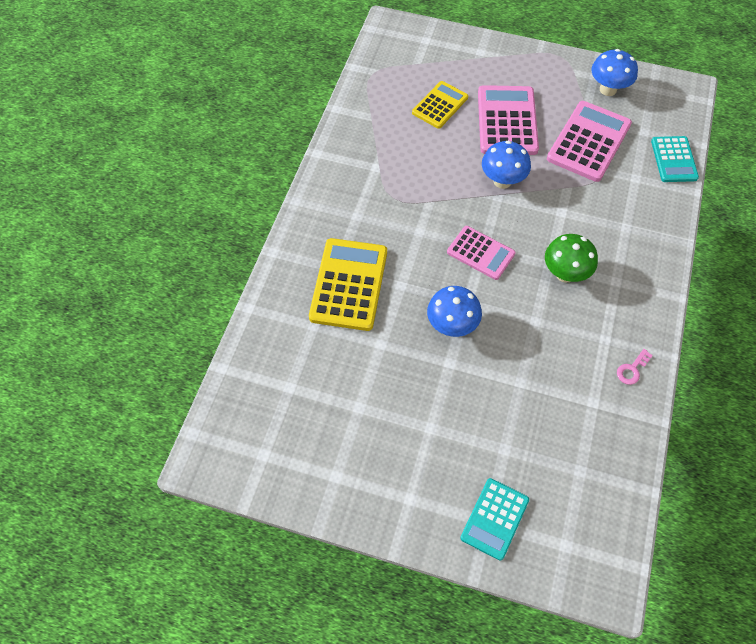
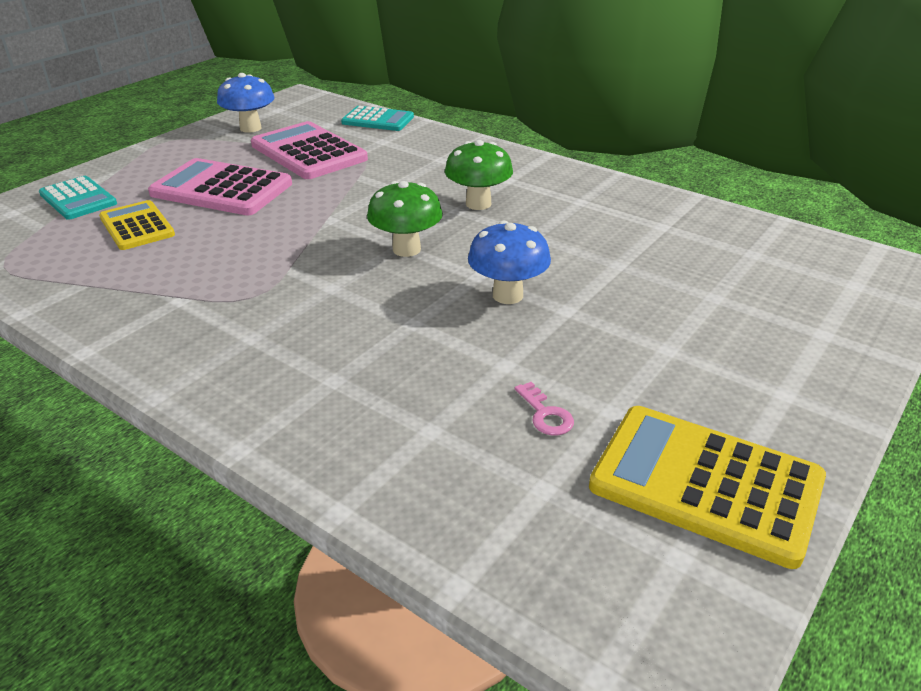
camera: 70 degrees left, 25 degrees down
yellow calculator [309,238,387,331] -> yellow calculator moved to [589,406,826,569]
pink calculator [447,226,516,280] -> green mushroom [367,181,443,257]
turquoise calculator [460,478,529,560] -> turquoise calculator moved to [39,176,117,220]
blue mushroom [482,140,531,189] -> none
pink key [617,349,653,385] -> pink key moved to [515,382,574,435]

